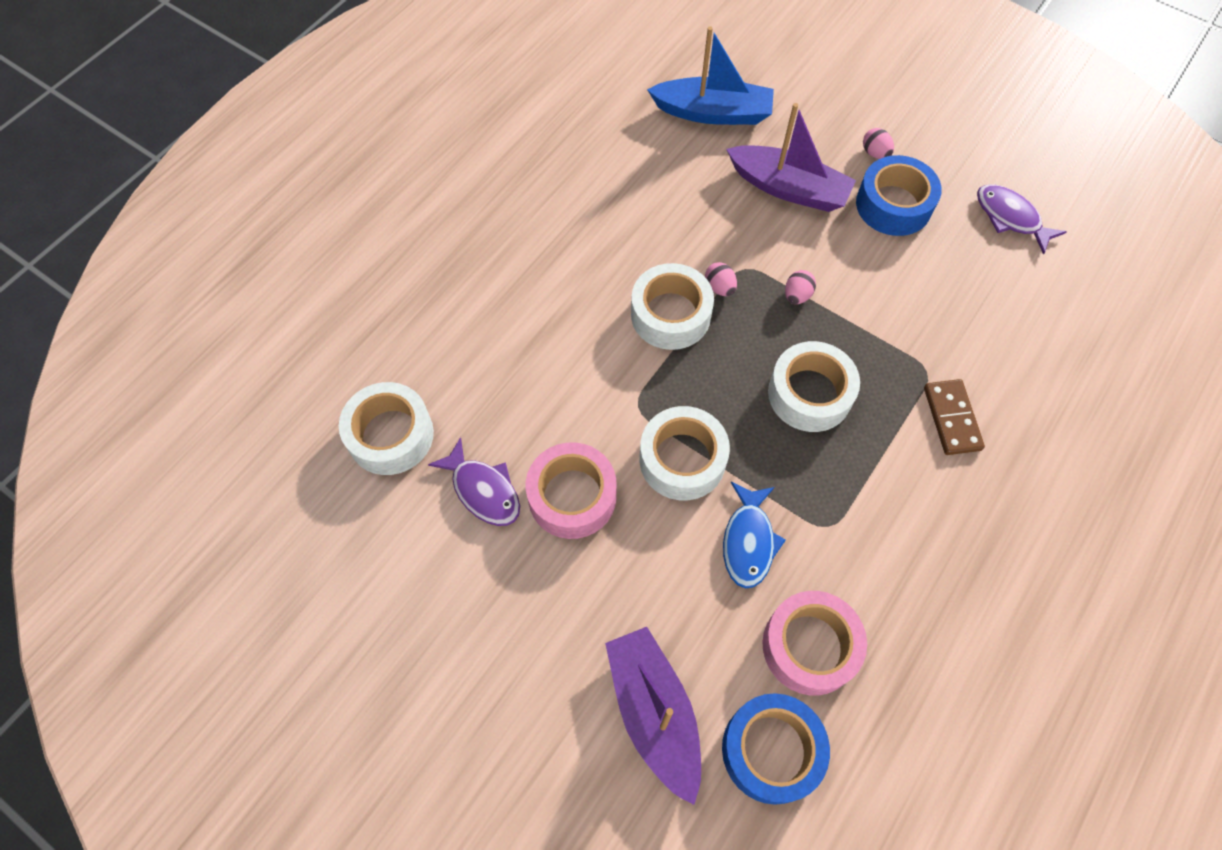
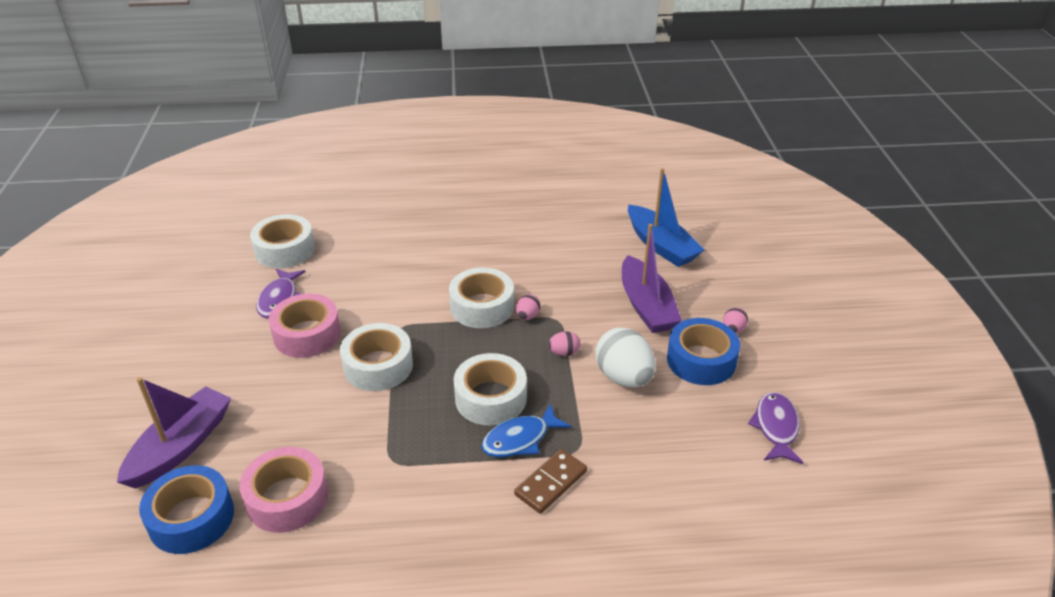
camera: 50 degrees right, 25 degrees down
blue fish [723,482,786,588] -> blue fish moved to [481,403,571,457]
none -> white egg [596,328,656,387]

